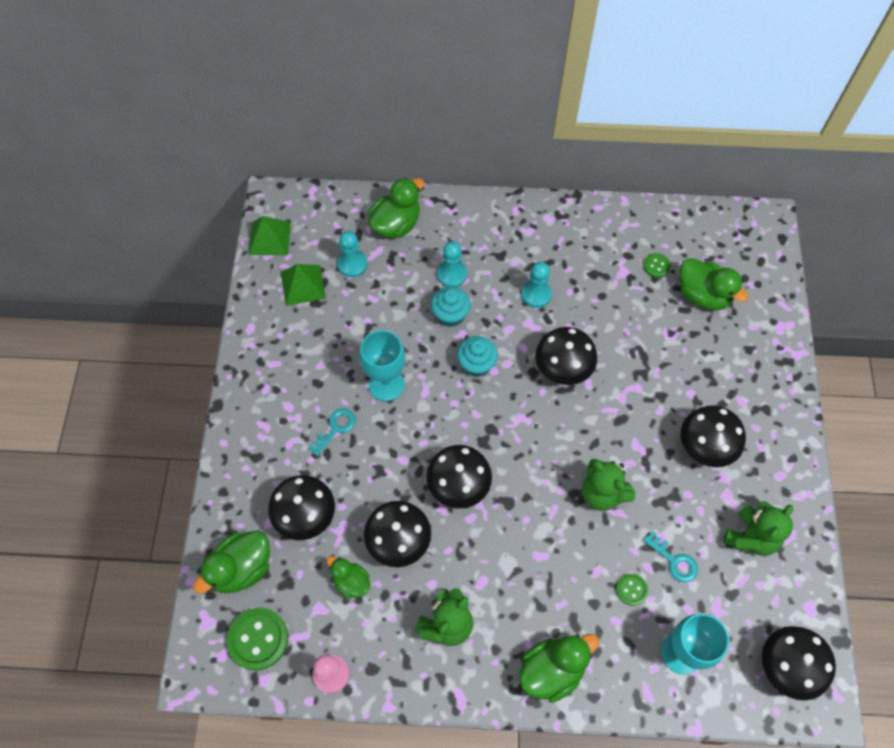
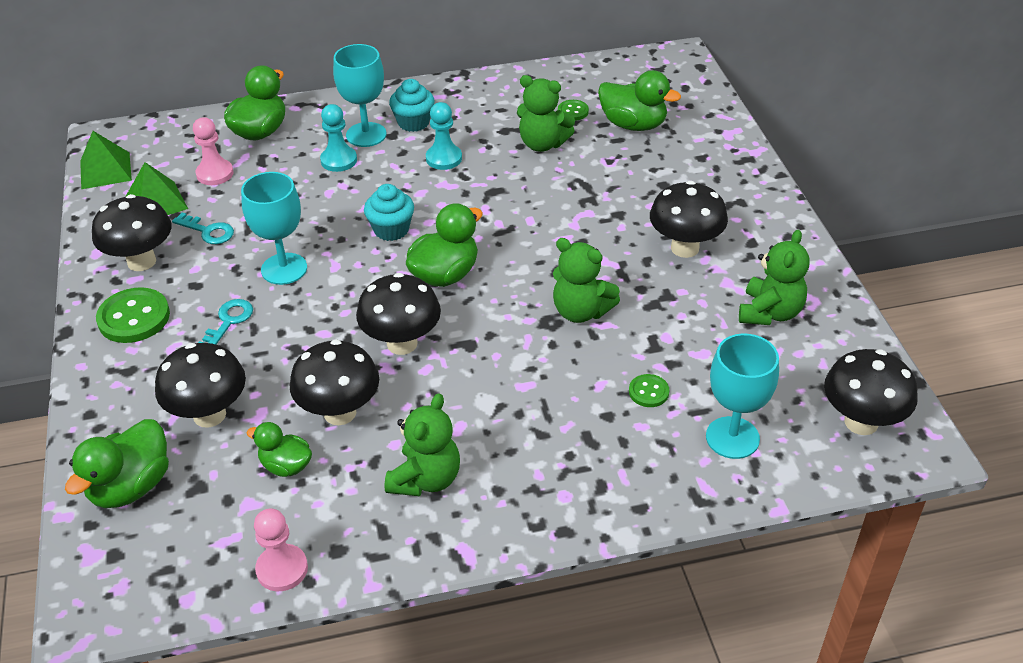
camera: 15 degrees left, 20 degrees down
green button [227,608,288,670] -> green button moved to [96,287,170,343]
turquoise pawn [337,231,367,277] -> pink pawn [193,117,234,185]
turquoise cupcake [431,287,471,327] -> turquoise cupcake moved to [389,79,435,132]
green duck [519,634,599,703] -> green duck moved to [406,203,483,287]
black mushroom [536,327,597,385] -> black mushroom moved to [92,194,172,271]
turquoise key [643,531,698,582] -> turquoise key moved to [172,213,234,244]
none -> turquoise goblet [333,44,386,147]
none -> green teddy bear [517,75,575,152]

